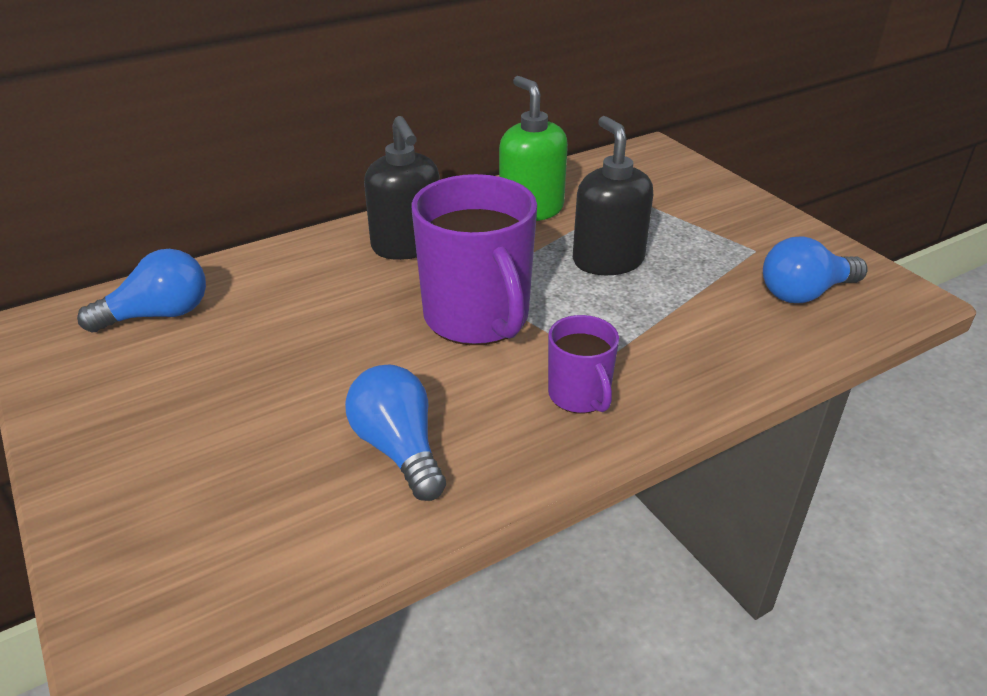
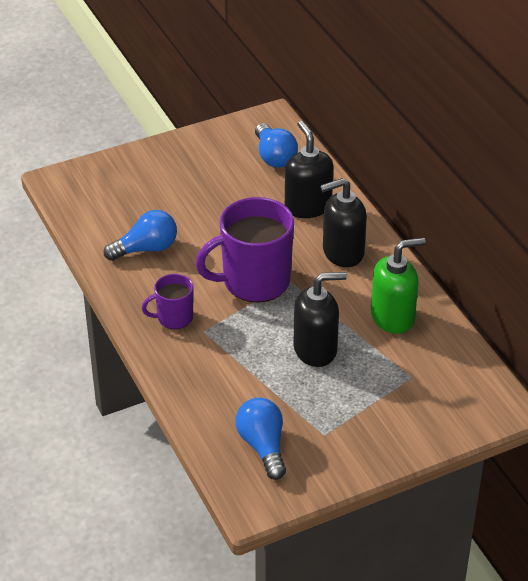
camera: 95 degrees right, 5 degrees up
none -> black soap dispenser [285,121,333,218]

